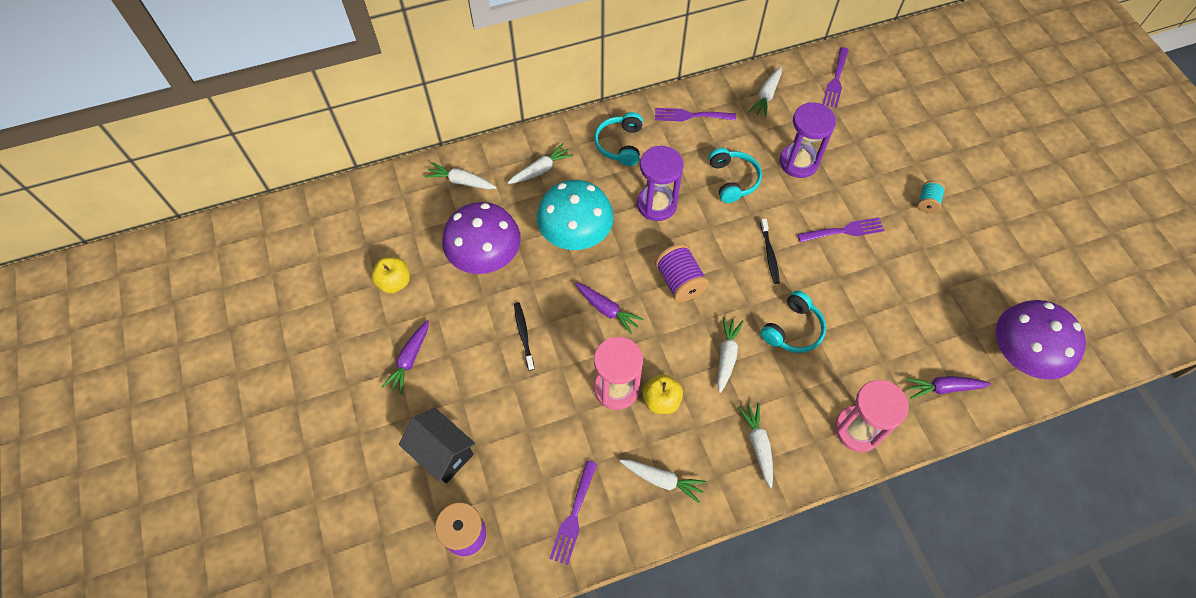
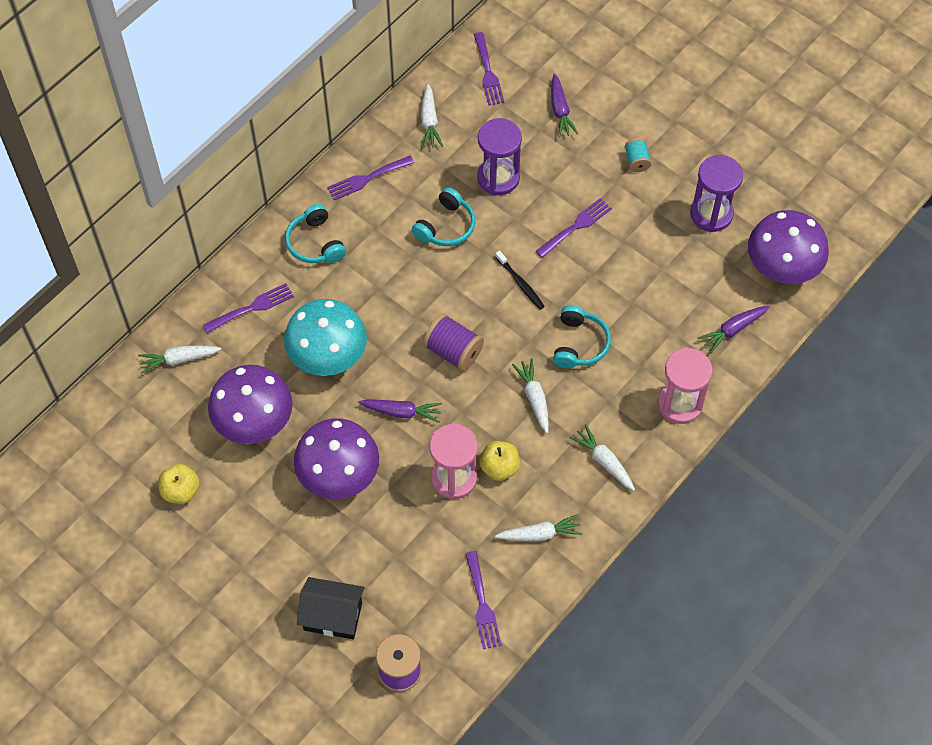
camera: 30 degrees left, 0 degrees up
purple carrot [381,320,429,395] -> purple carrot moved to [551,73,578,137]
white carrot [508,143,574,184] -> purple fork [203,283,294,333]
black toothbrush [514,302,535,371] -> purple mushroom [294,418,379,499]
purple hourglass [637,146,684,221] -> purple hourglass moved to [690,155,743,232]
turquoise headphones [709,148,762,203] -> turquoise headphones turned 75 degrees clockwise [412,187,475,246]

